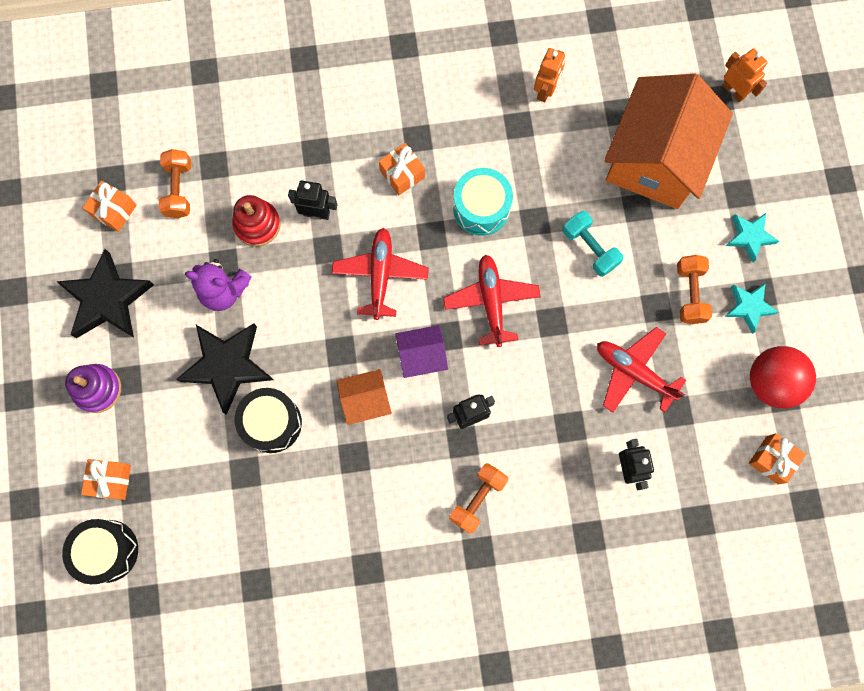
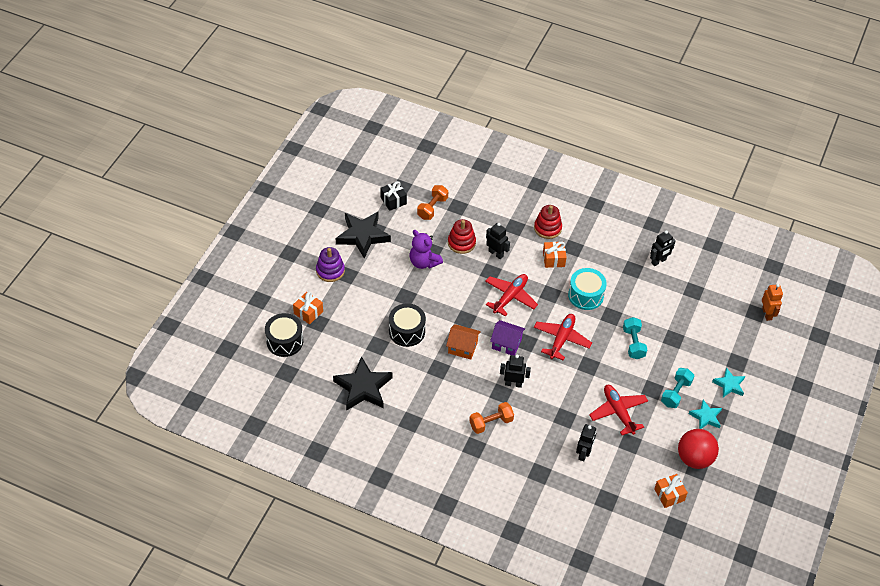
camera: 30 degrees right, 25 degrees down
orange gift [83,181,137,232] -> black gift [380,181,407,211]
black star [176,323,274,415] -> black star moved to [333,356,393,411]
orange robot [534,48,565,102] -> black robot [650,230,676,266]
orange house [604,74,733,209] -> none
orange dumbbell [677,255,712,324] -> turquoise dumbbell [661,368,694,408]
none -> red stacking toy [534,205,562,239]

